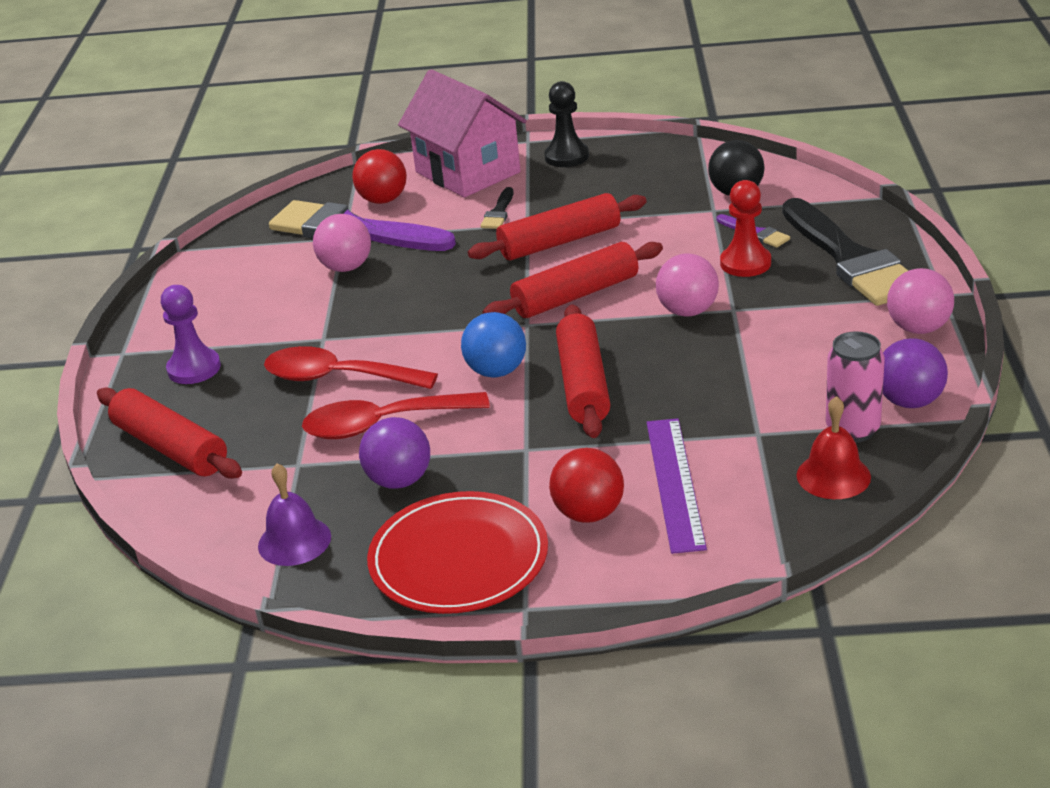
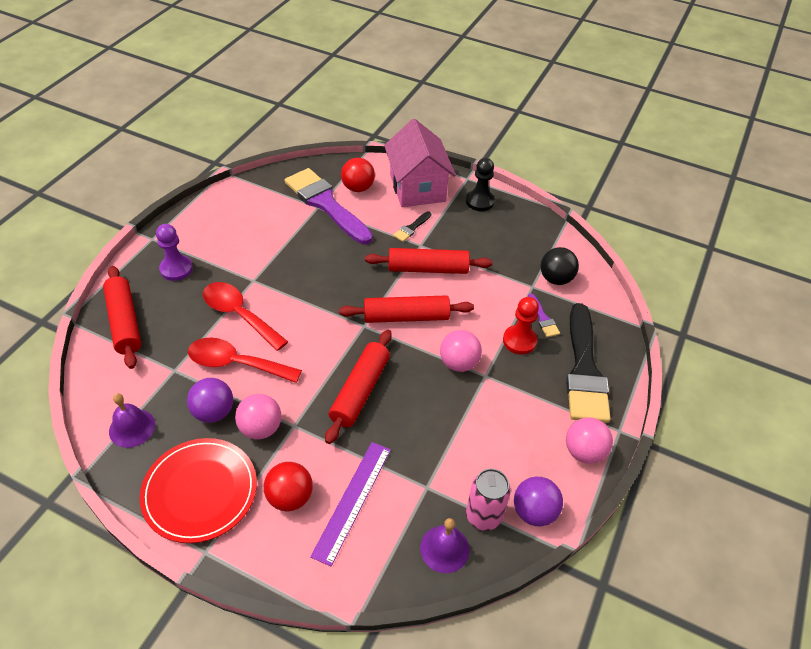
camera: 20 degrees right, 15 degrees up
pink ball [313,214,371,272] -> pink ball moved to [235,394,281,439]
blue ball [461,312,526,378] -> none
red bell [797,396,871,499] -> purple bell [420,518,469,573]

